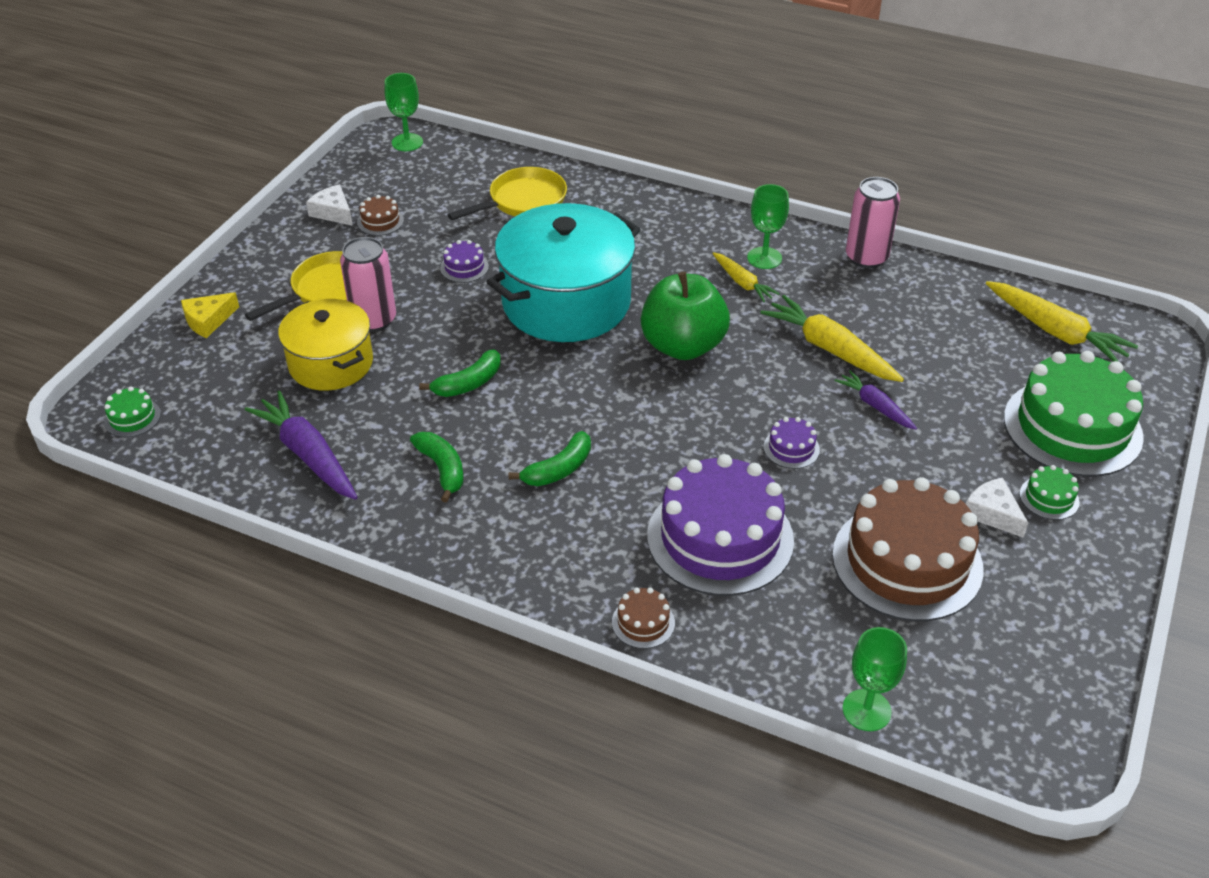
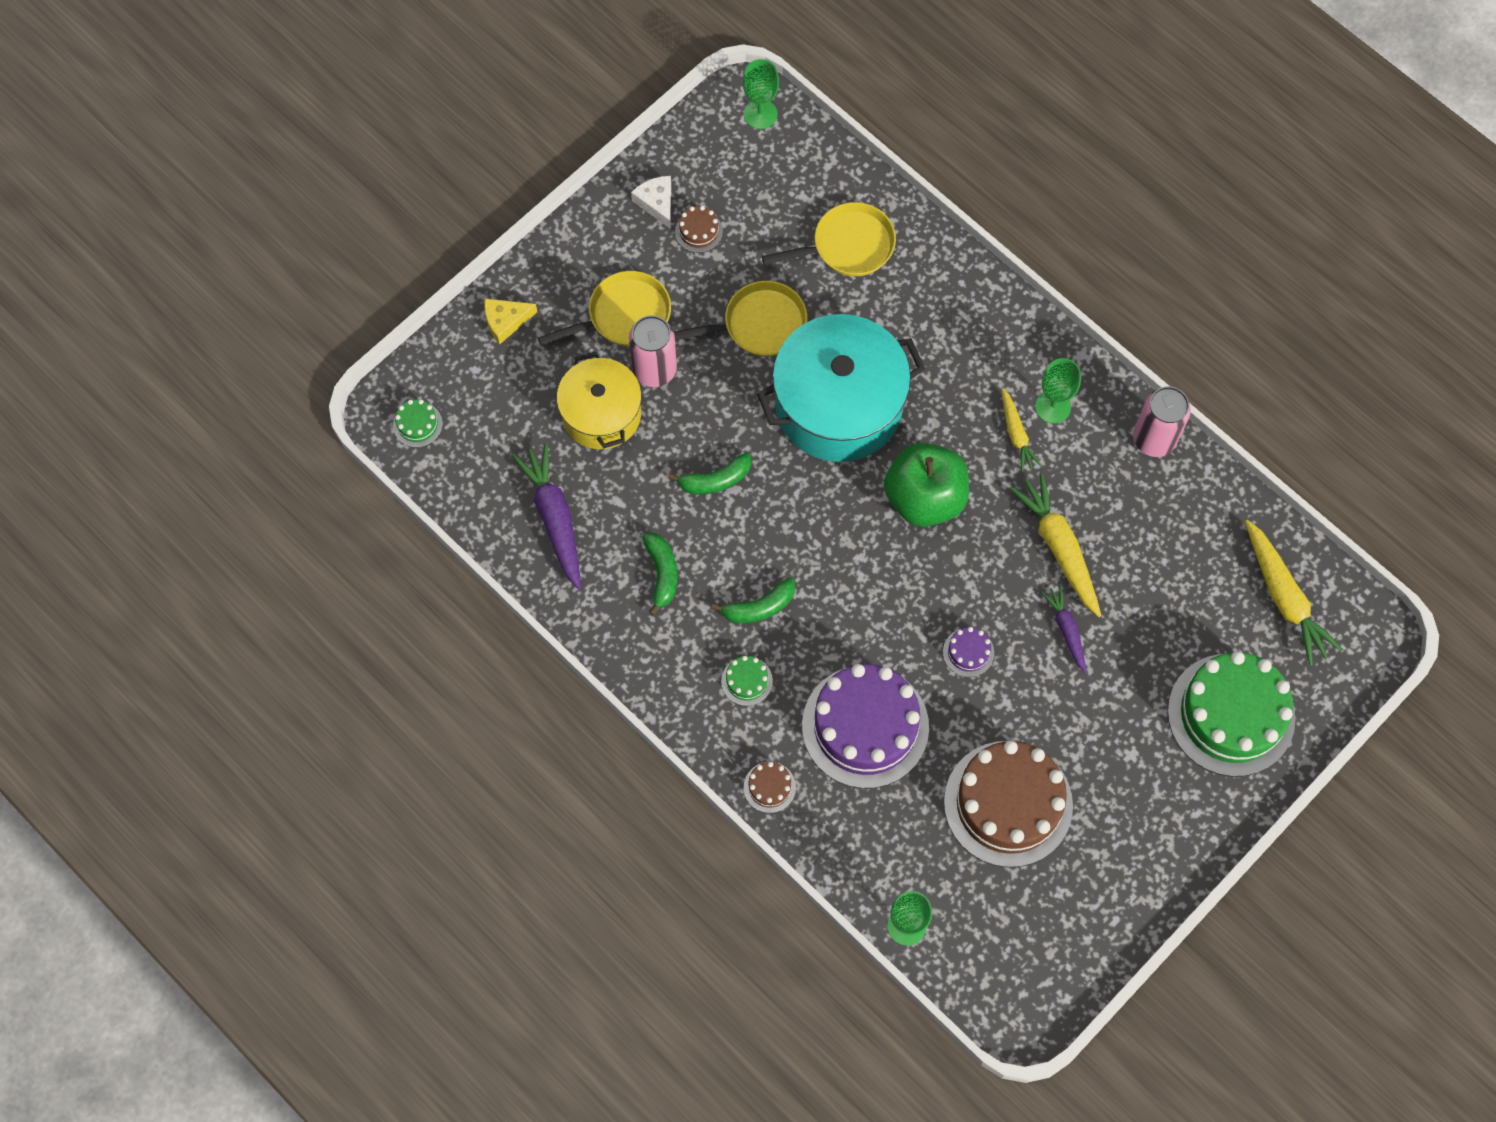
camera: 20 degrees right, 25 degrees up
purple cake [440,240,489,283] -> yellow pan [674,281,808,356]
white cheese [966,478,1028,538] -> none
green cake [1020,465,1079,520] -> green cake moved to [721,656,773,706]

